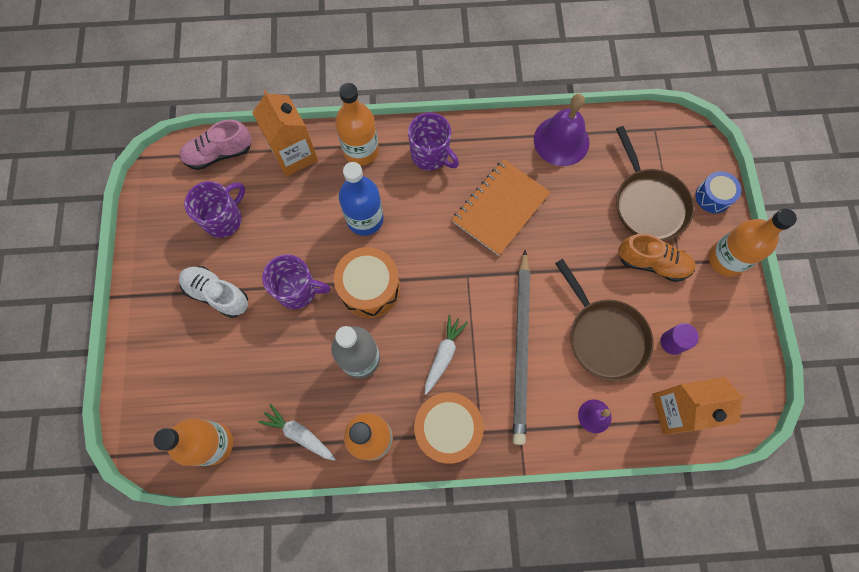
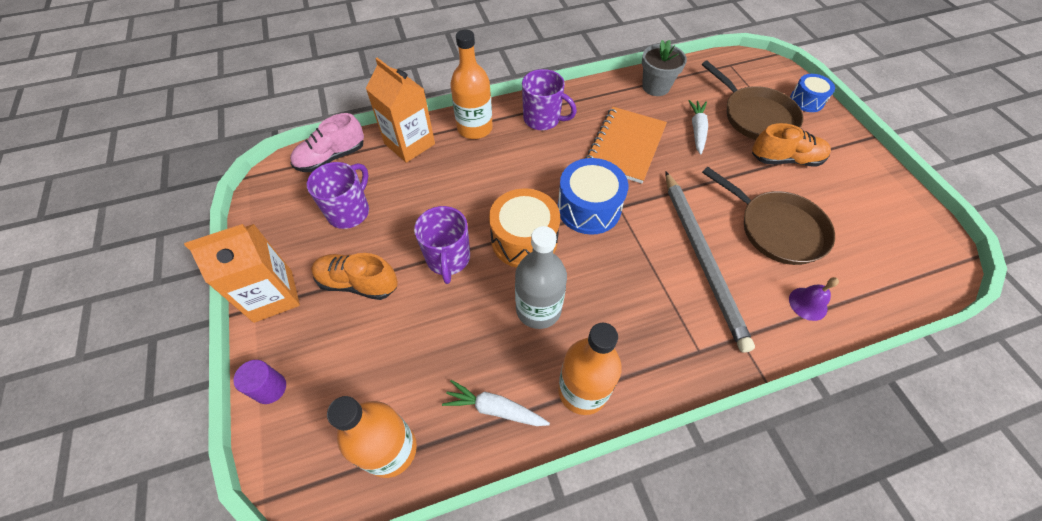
camera: 15 degrees left, 15 degrees down
white shoe [179,266,248,318] -> orange shoe [311,253,398,300]
purple mug [262,255,331,309] -> purple mug turned 90 degrees clockwise [414,206,470,284]
blue bottle [339,162,384,236] -> none
orange drum [414,392,484,464] -> none
white carrot [425,315,468,395] -> white carrot moved to [688,100,708,154]
purple bell [534,94,590,166] -> grey flower pot [642,40,687,96]
orange carton [652,377,746,435] -> orange carton moved to [184,224,300,323]
purple cylinder [661,323,699,355] -> purple cylinder moved to [233,360,286,404]
orange bottle [708,209,797,277] -> none
none -> blue drum [558,158,628,235]

